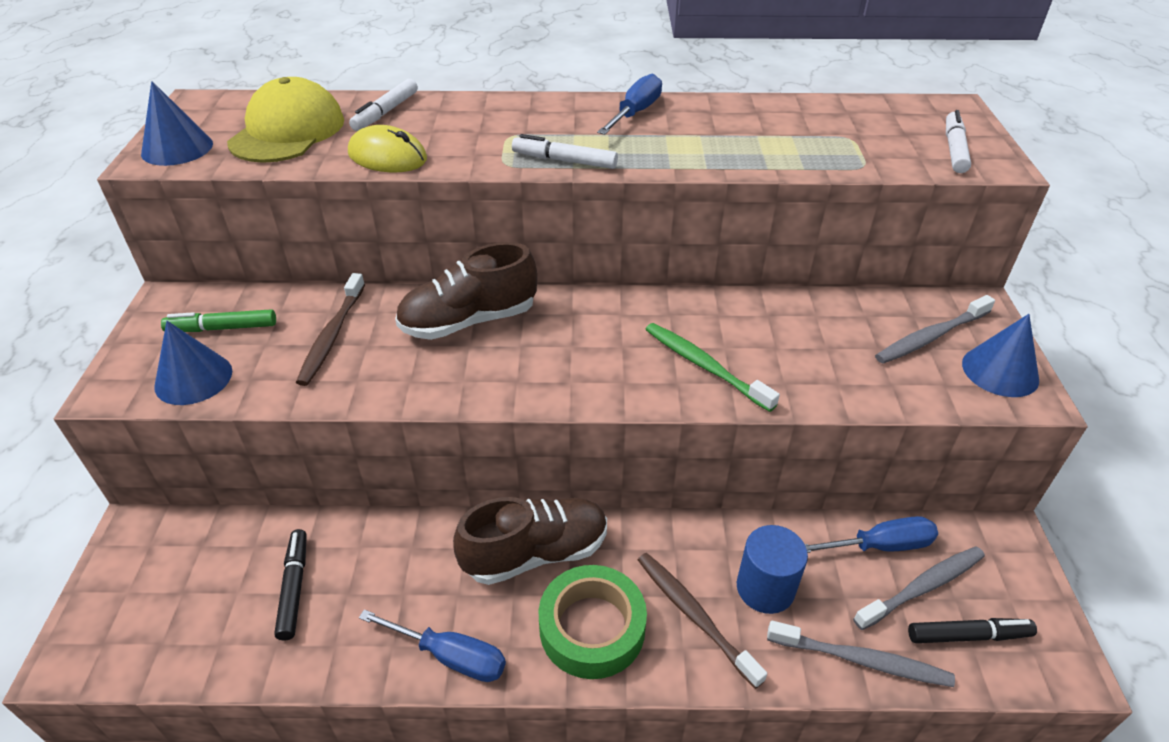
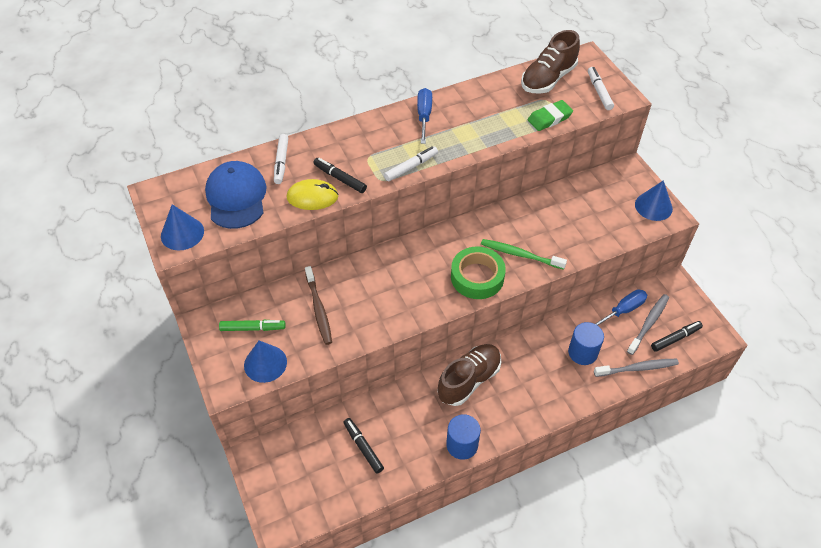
camera: 25 degrees left, 10 degrees up
green marker [161,309,276,332] -> green marker turned 150 degrees counterclockwise [219,320,286,331]
yellow cap [227,77,344,163] -> blue cap [205,161,267,229]
blue screwdriver [359,609,506,682] -> blue cylinder [446,414,481,460]
brown shoe [395,242,537,340] -> brown shoe moved to [521,30,580,94]
white marker [512,134,618,169] -> white marker turned 150 degrees clockwise [384,146,438,181]
green tape [539,565,647,679] -> green tape moved to [451,246,506,299]
brown toothbrush [638,553,767,689] -> none
grey toothbrush [875,295,995,364] -> none
none -> black marker [314,158,367,193]
none -> green eraser [528,100,573,131]

